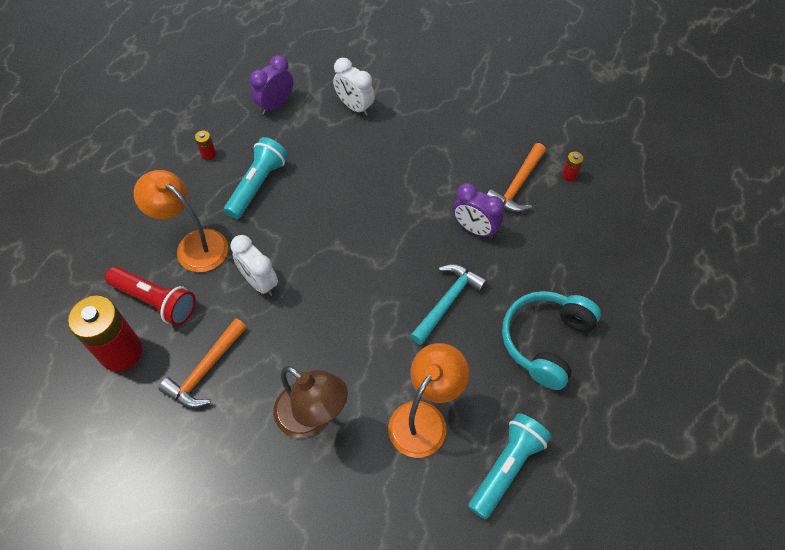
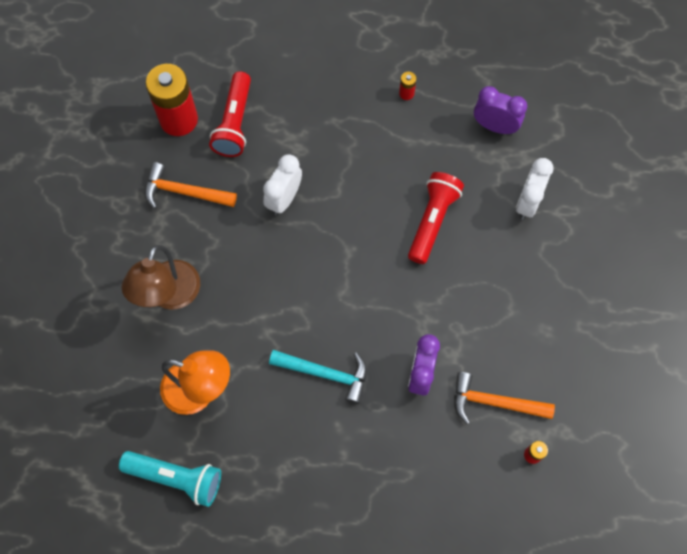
camera: 70 degrees right, 10 degrees up
orange lamp [134,170,228,272] -> none
turquoise flashlight [224,137,288,219] -> none
turquoise headphones [502,291,601,390] -> none
none -> red flashlight [408,172,464,264]

